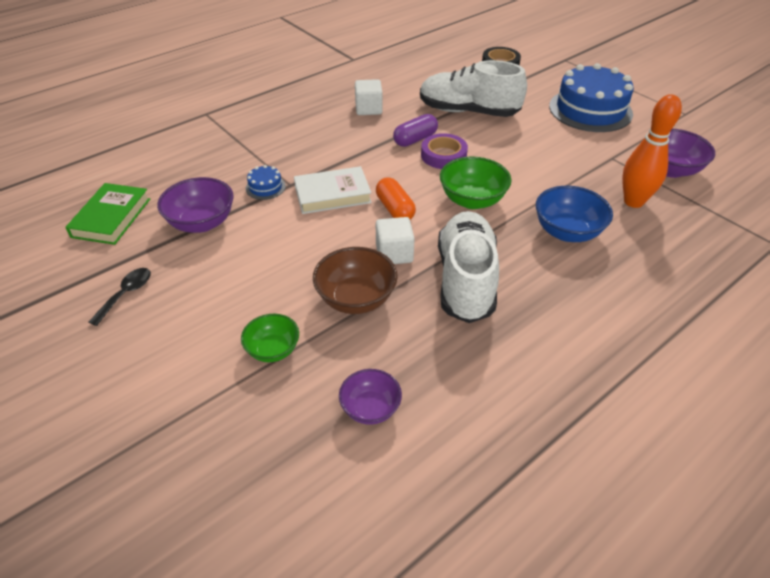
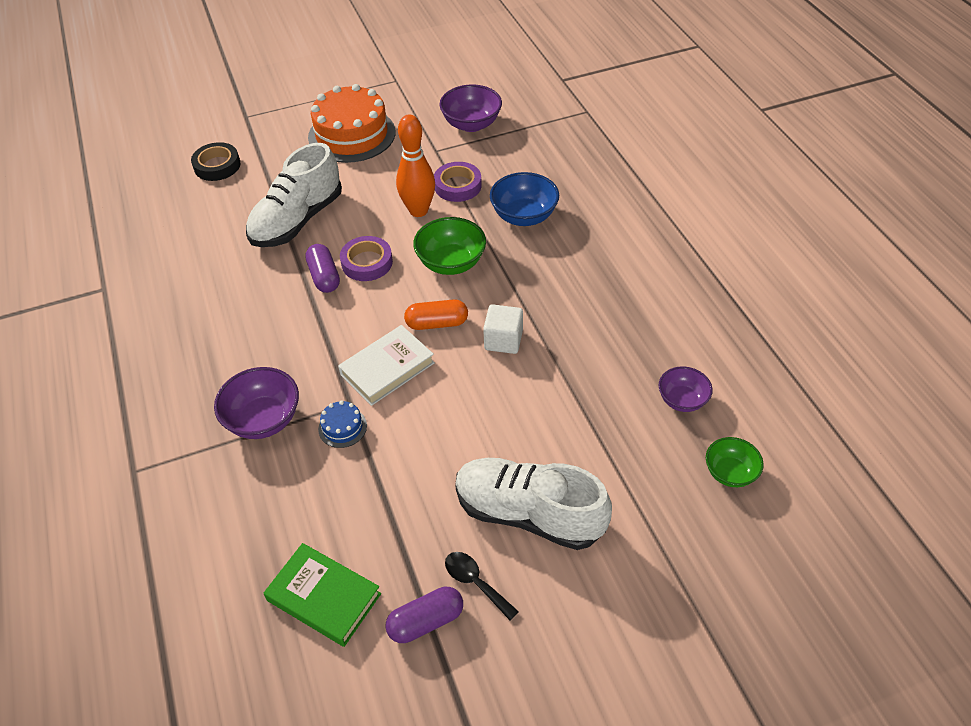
camera: 70 degrees left, 5 degrees up
purple bowl [157,177,234,233] -> purple bowl moved to [214,367,299,439]
green bowl [241,314,299,362] -> green bowl moved to [706,437,764,487]
white book [294,166,372,214] -> white book turned 45 degrees clockwise [338,325,435,406]
brown bowl [313,247,398,314] -> none
white cube [355,79,383,115] -> none
white shoe [438,211,499,323] -> white shoe moved to [455,458,612,550]
blue cake [549,63,634,132] -> orange cake [308,84,395,163]
orange bowling pin [622,94,682,208] -> orange bowling pin moved to [396,115,435,217]
none -> purple capsule [385,587,463,643]
none -> purple tape [434,162,482,202]

